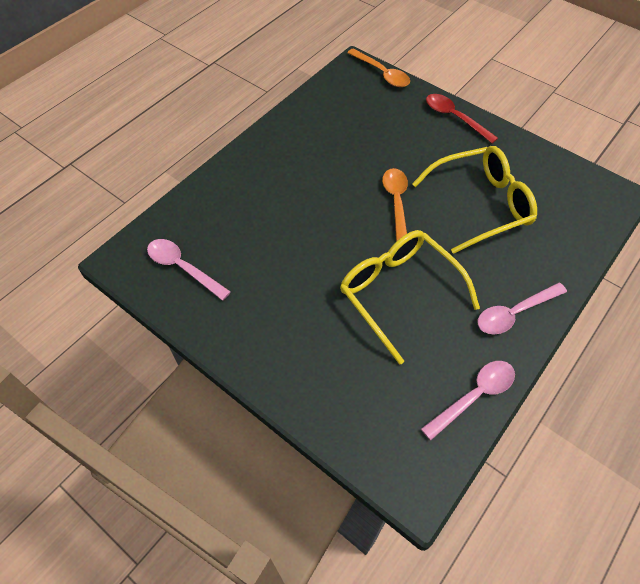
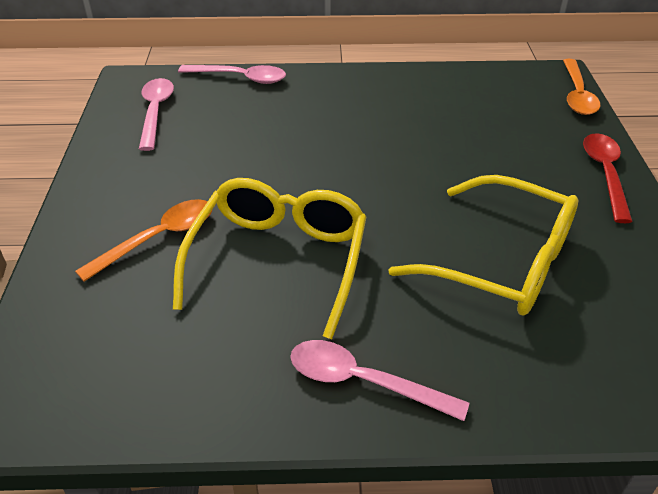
camera: 50 degrees right, 15 degrees down
orange spoon [382,168,408,242] -> orange spoon moved to [75,199,212,282]
pink spoon [421,361,515,440] -> pink spoon moved to [178,65,286,84]

